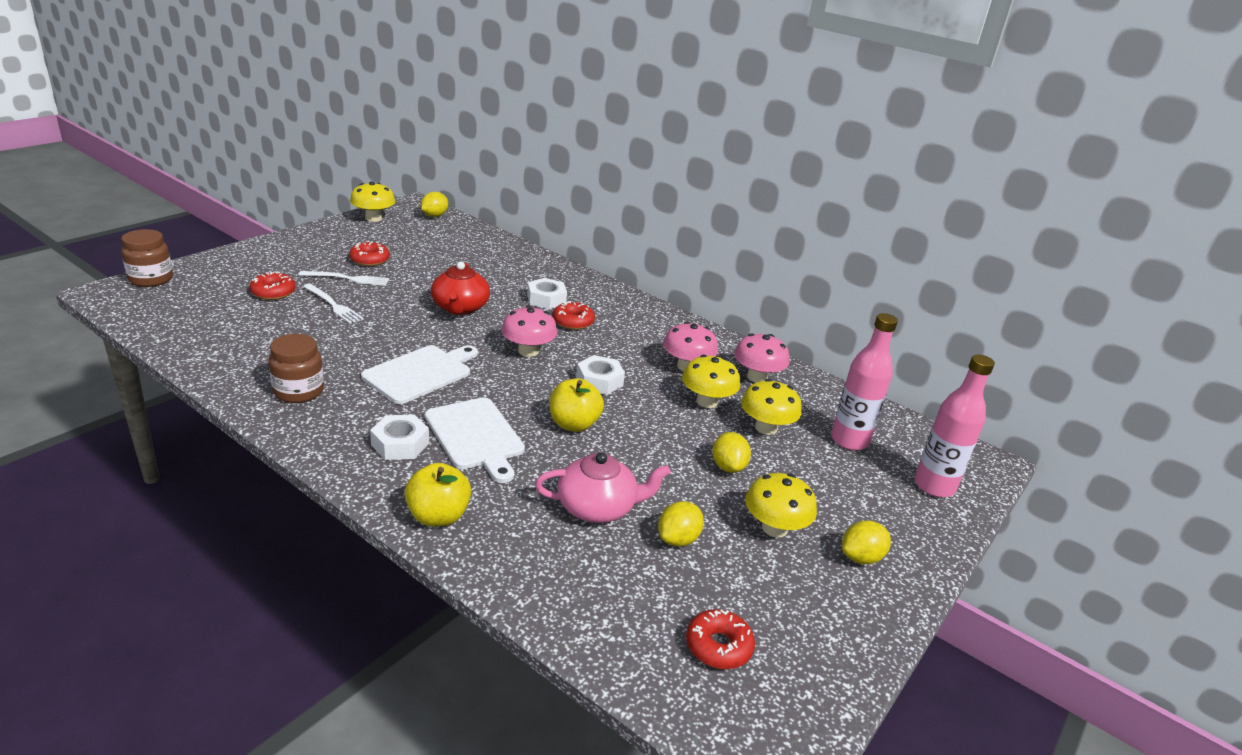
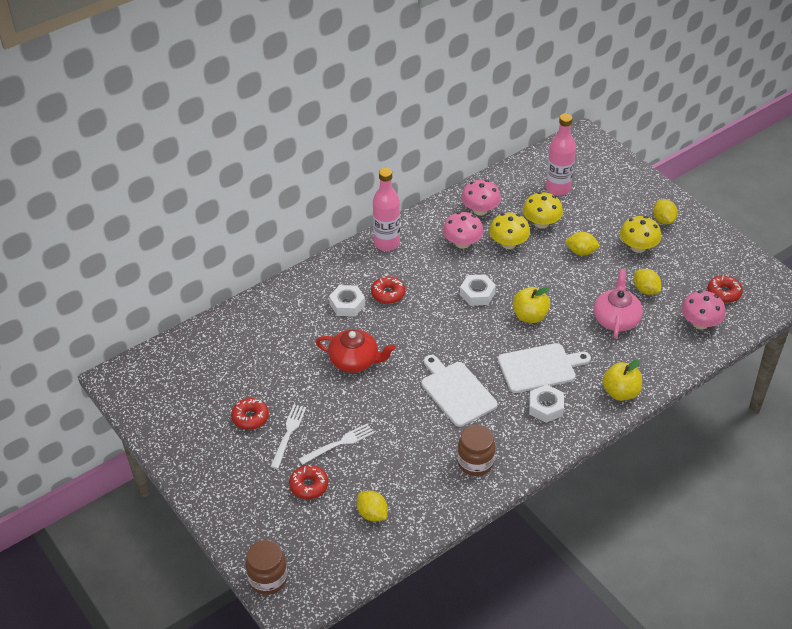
camera: 70 degrees left, 15 degrees up
yellow mushroom [350,181,395,222] -> none
yellow lemon [421,192,448,217] -> yellow lemon moved to [357,491,388,522]
pink mushroom [501,306,558,357] -> pink mushroom moved to [681,290,726,330]
pink bottle [914,354,995,497] -> pink bottle moved to [373,168,400,251]

